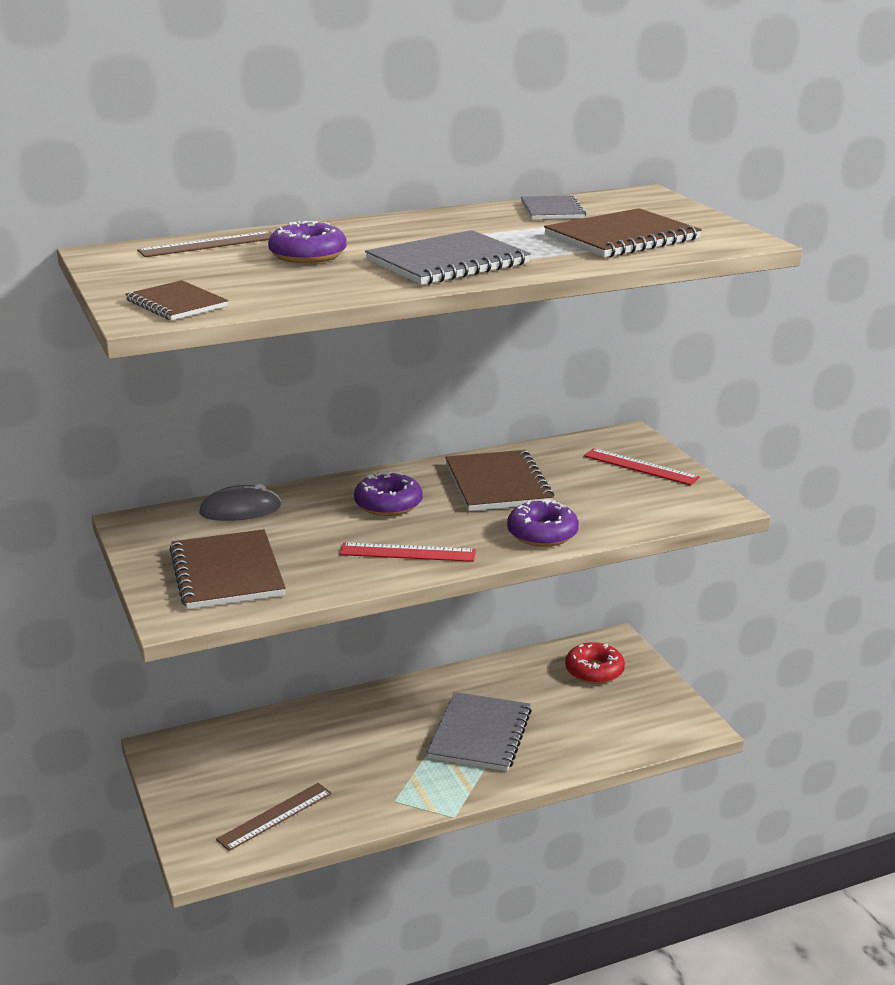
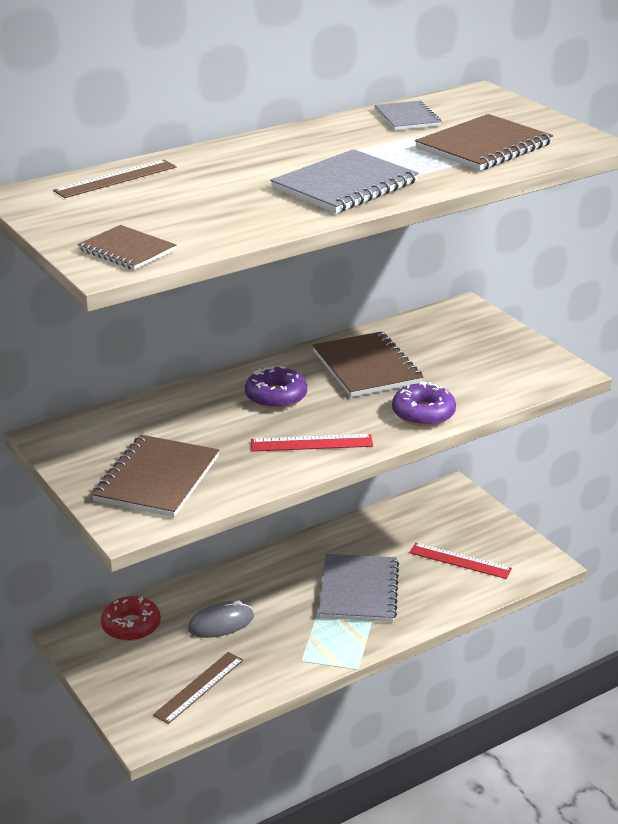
camera: 10 degrees left, 5 degrees up
brown notebook [169,529,286,609] -> brown notebook turned 45 degrees clockwise [92,435,219,517]
grey mouse [199,484,281,521] -> grey mouse moved to [188,600,254,638]
purple donut [268,221,347,263] -> none
red donut [565,642,625,684] -> red donut moved to [101,596,161,641]
red ruler [584,448,700,485] -> red ruler moved to [409,543,512,579]

